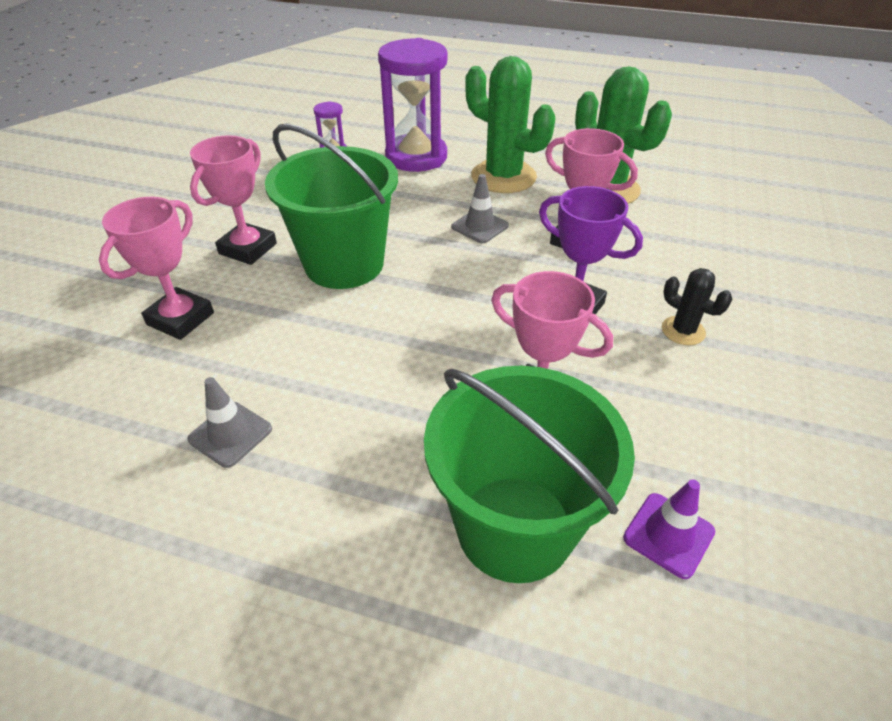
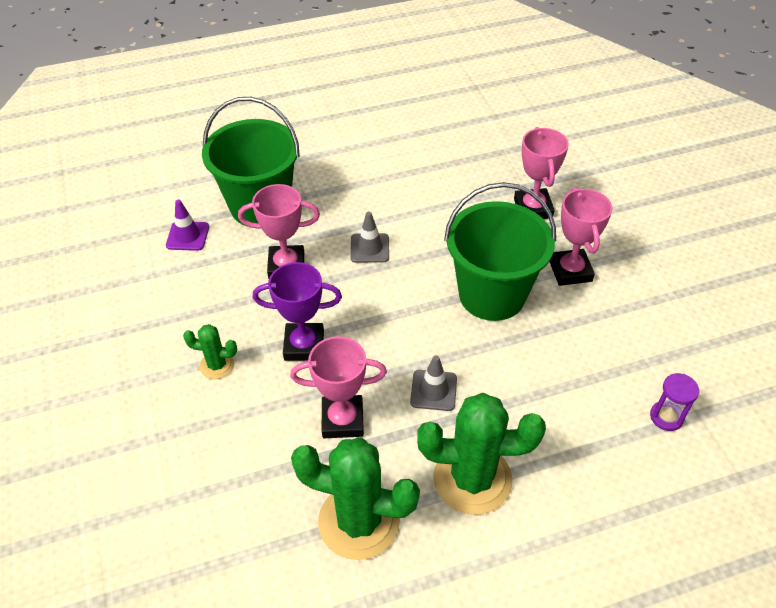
camera: 145 degrees right, 5 degrees up
grey traffic cone [188,377,272,468] -> grey traffic cone moved to [350,212,389,263]
purple hourglass [378,38,447,172] -> none
black cactus [662,268,732,345] -> green cactus [183,324,237,379]

